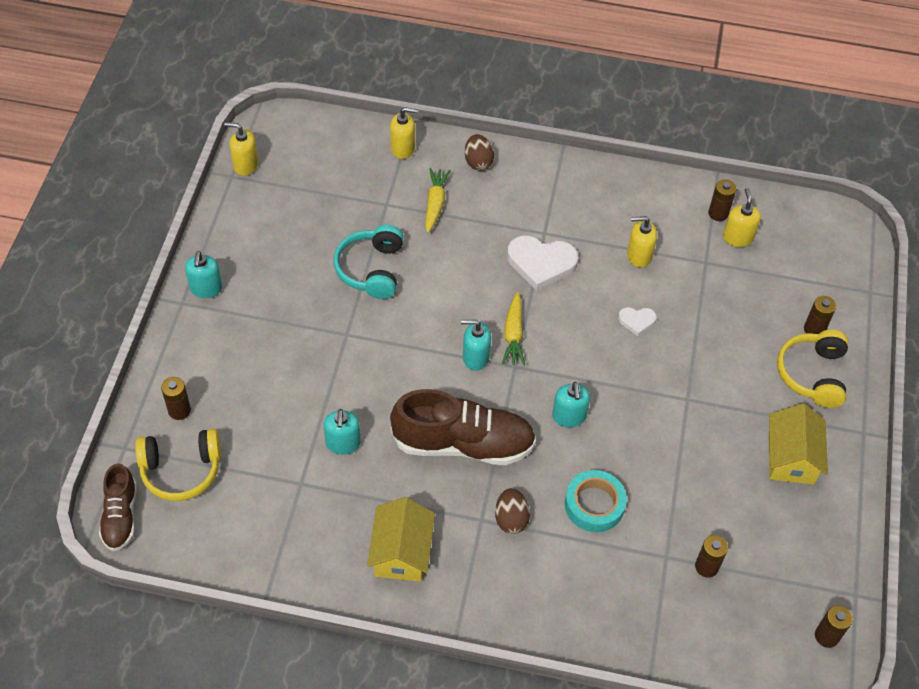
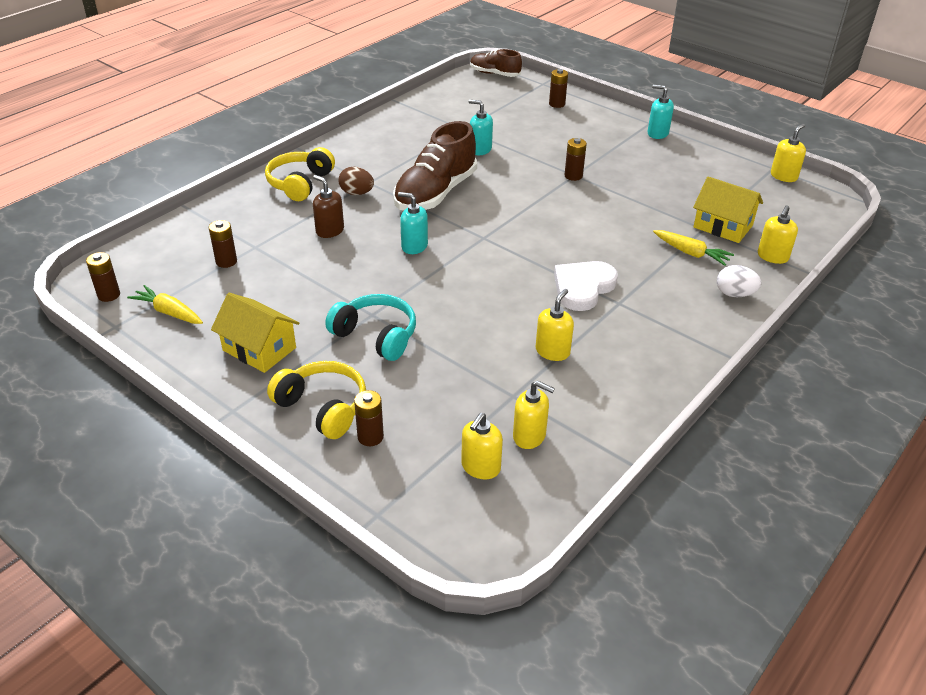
camera: 120 degrees right, 15 degrees down
yellow headphones [135,429,221,501] -> yellow headphones moved to [265,147,335,201]
turquoise headphones [334,225,403,299] -> turquoise headphones moved to [325,294,416,361]
yellow house [367,497,435,582] -> yellow house moved to [693,177,763,243]
turquoise soap dispenser [461,320,491,371] -> none
brown egg [465,134,494,171] -> white egg [717,265,762,297]
yellow carrot [502,292,525,365] -> yellow carrot moved to [127,285,203,324]
turquoise tape [565,470,627,532] -> brown soap dispenser [313,175,344,238]
white heart [618,307,657,336] -> none
brown battery [708,179,737,221] -> brown battery moved to [564,138,587,181]
none -> yellow soap dispenser [461,413,503,479]

